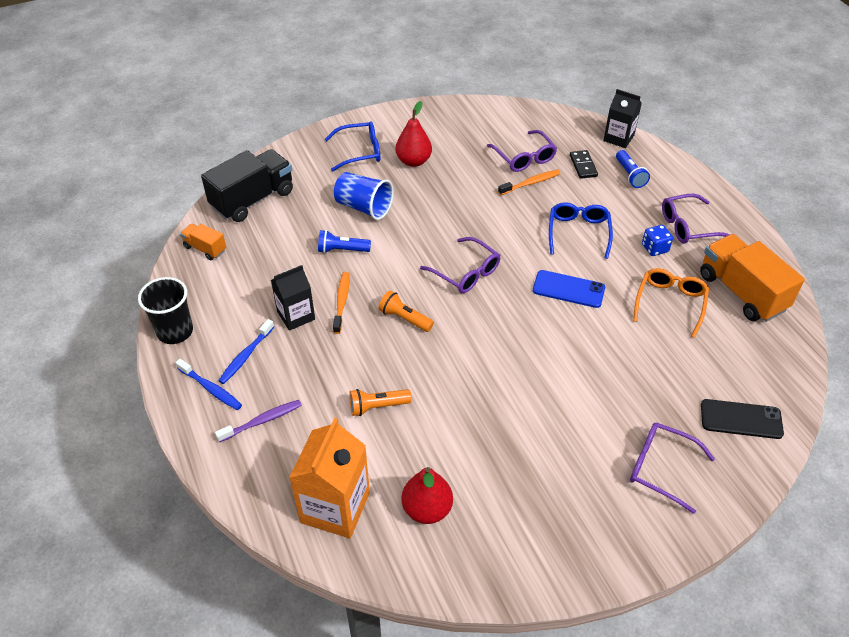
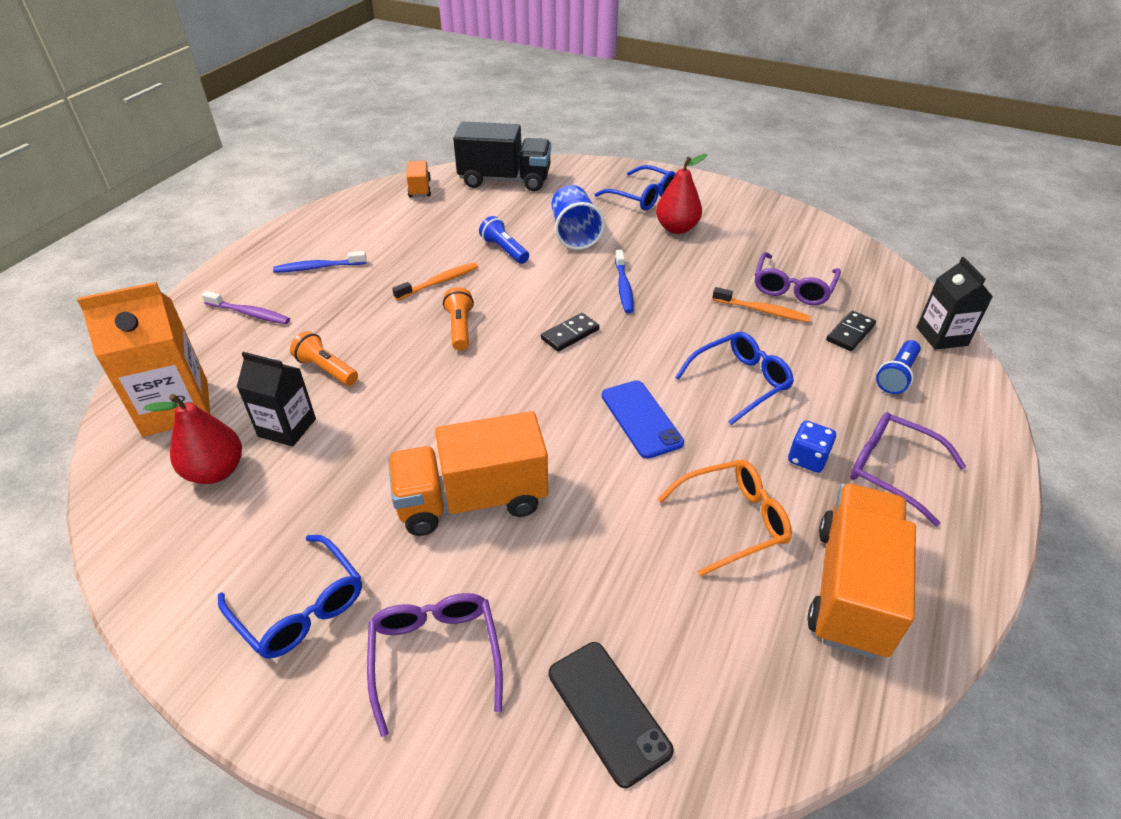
camera: 50 degrees right, 5 degrees down
black cup [138,277,193,344] -> none
blue toothbrush [175,359,242,410] -> blue toothbrush moved to [615,250,633,313]
black carton [271,265,315,331] -> black carton moved to [237,352,316,447]
purple glasses [420,237,500,293] -> black domino [541,313,599,352]
none -> blue glasses [218,535,362,659]
none -> orange truck [388,411,548,536]

